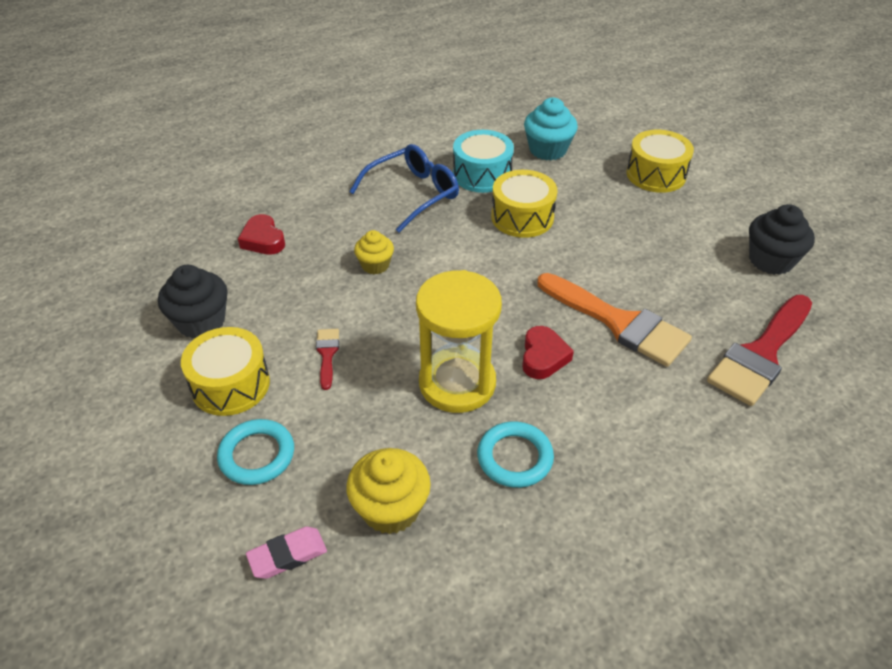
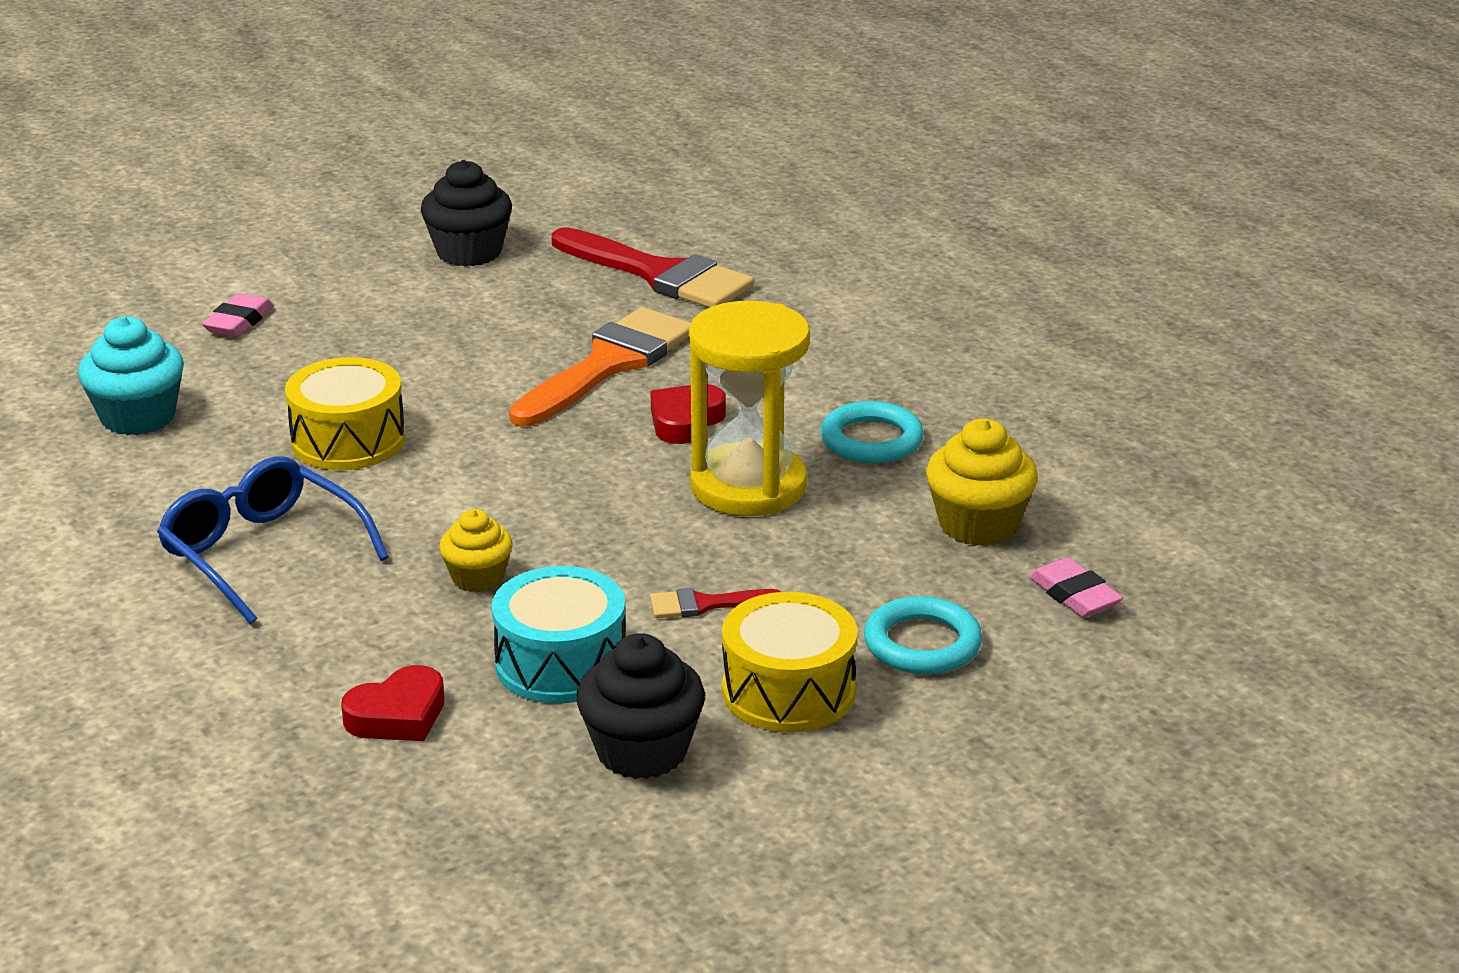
camera: 95 degrees left, 15 degrees down
turquoise drum [453,130,514,193] -> turquoise drum moved to [491,566,626,704]
red heart [522,326,574,379] -> red heart turned 60 degrees counterclockwise [650,384,726,444]
yellow drum [626,130,694,193] -> pink eraser [202,293,274,337]

